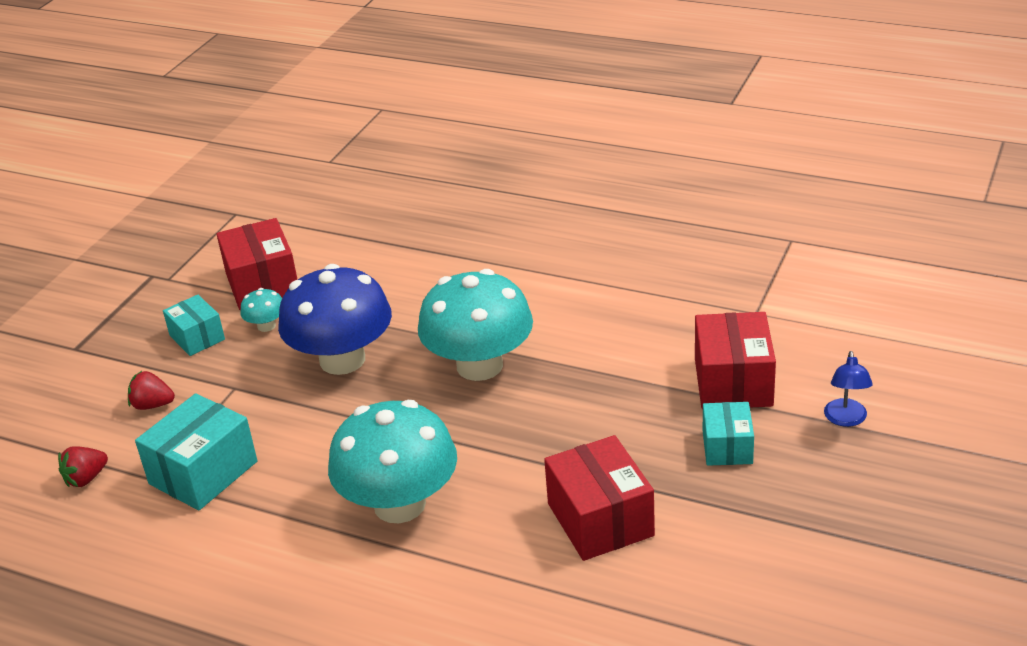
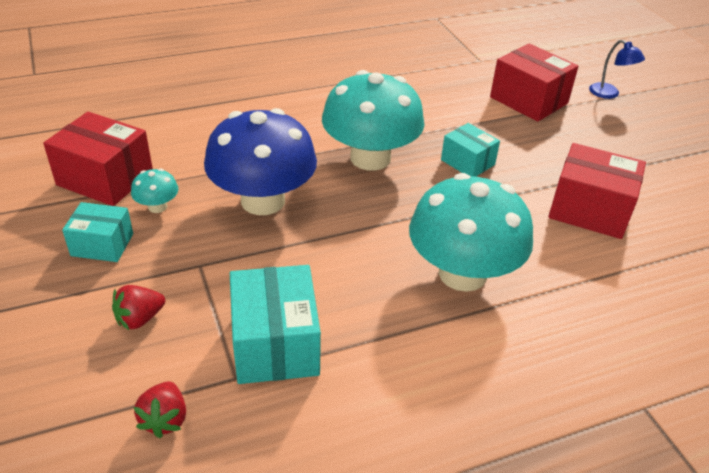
camera: 50 degrees left, 5 degrees up
turquoise box [703,402,754,466] -> turquoise box moved to [441,123,500,177]

